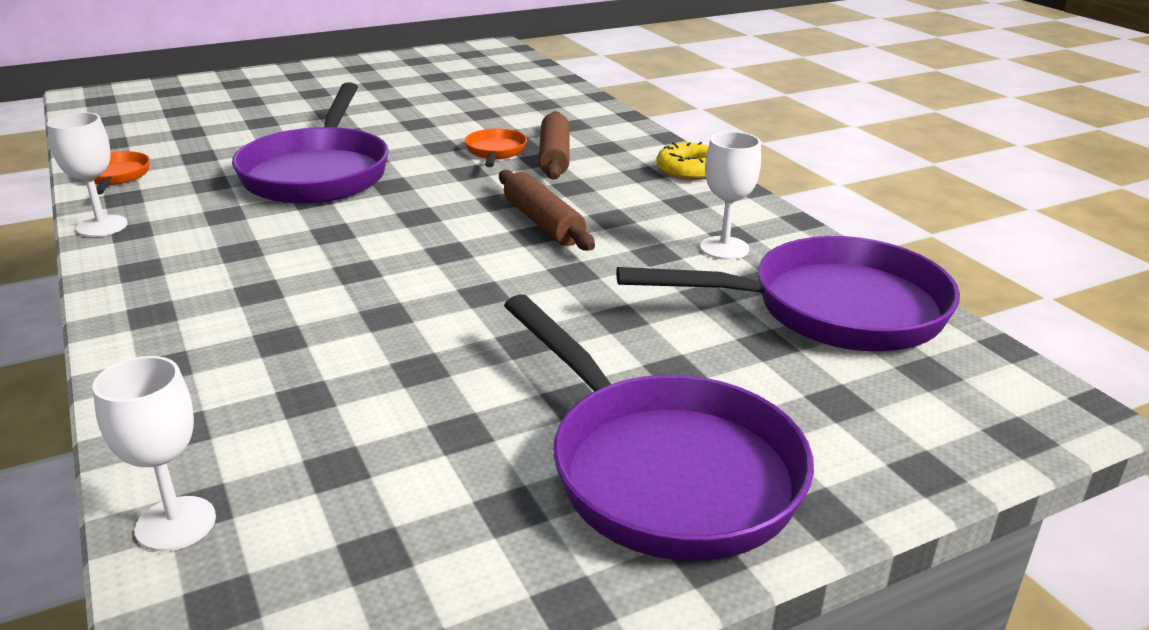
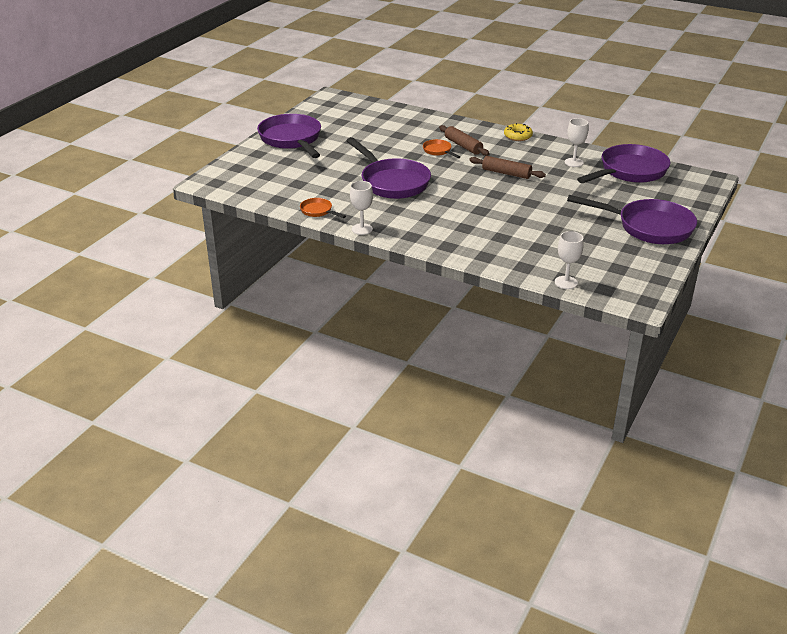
camera: 35 degrees left, 5 degrees up
none -> purple pan [257,114,321,158]

